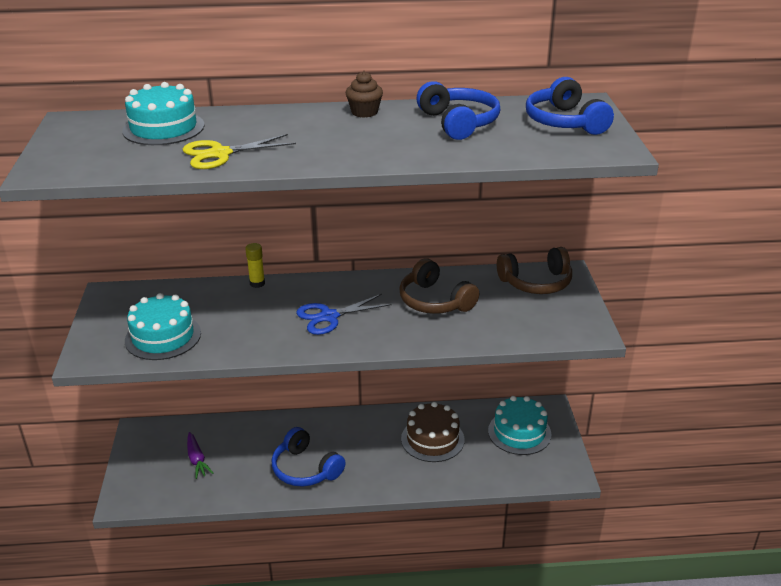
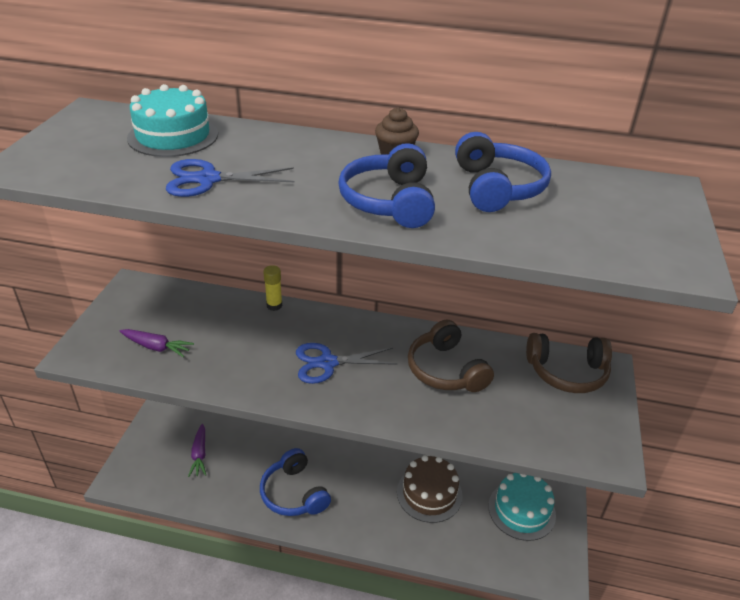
camera: 15 degrees right, 5 degrees up
turquoise cake [125,293,201,360] -> purple carrot [120,329,194,357]
yellow scissors [182,134,296,169] -> blue scissors [166,159,295,197]
blue headphones [526,77,614,135] -> blue headphones moved to [338,143,435,228]

